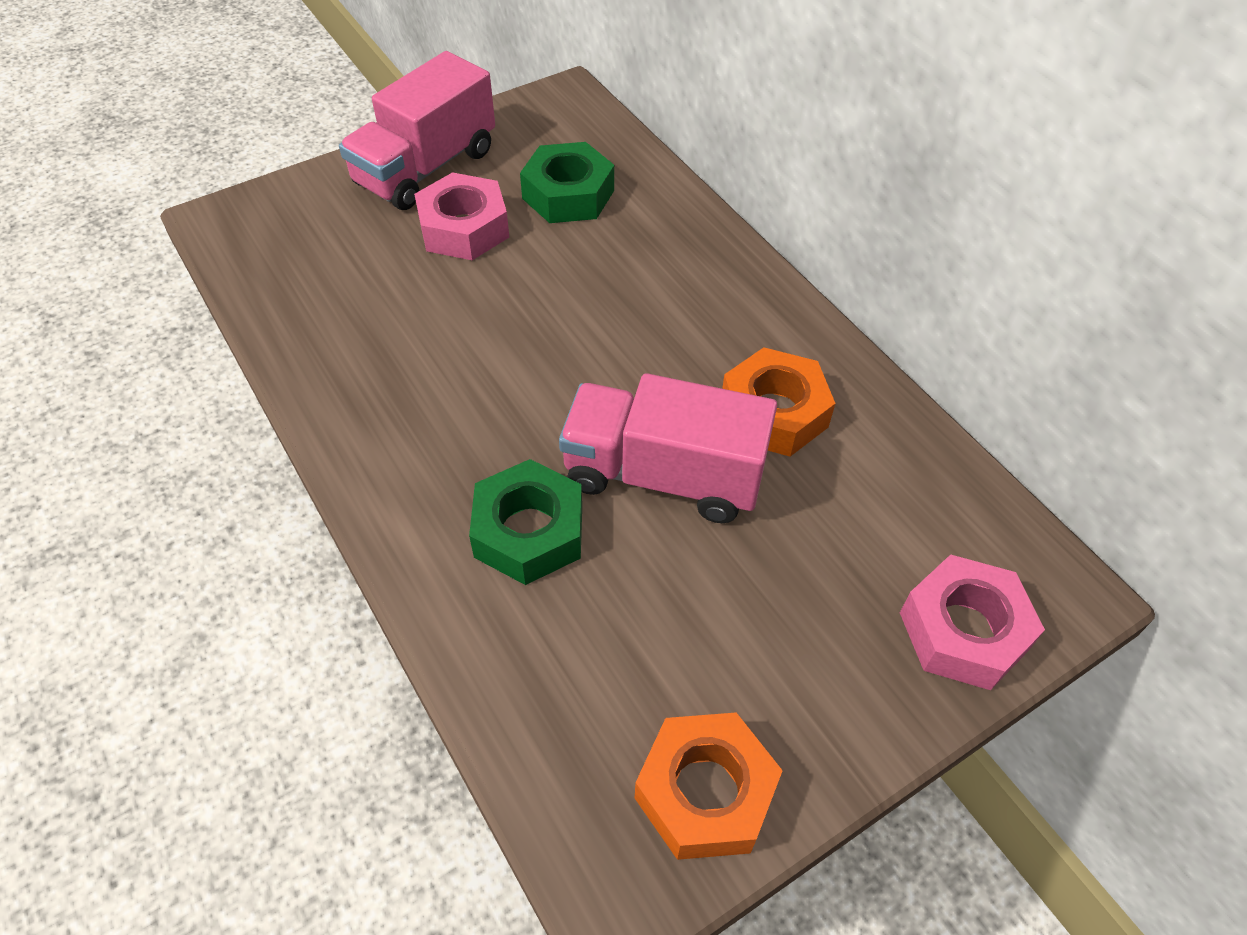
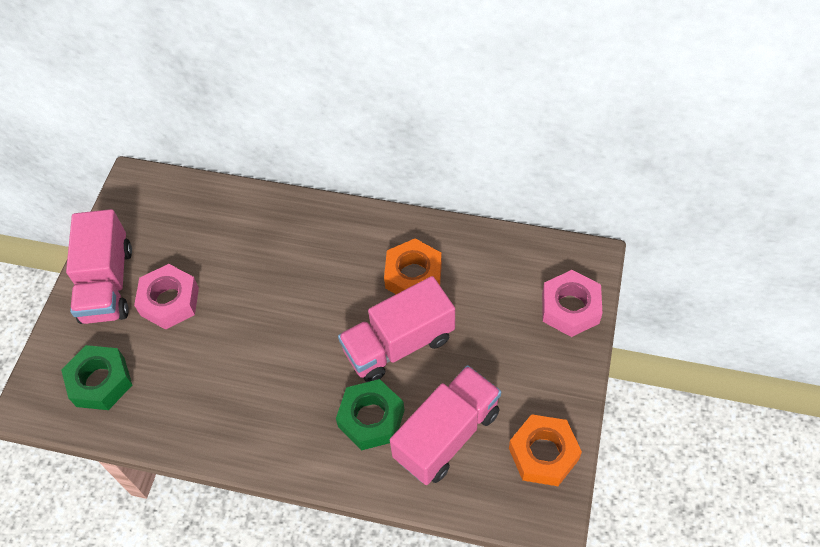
camera: 40 degrees left, 5 degrees up
green nut [520,142,614,223] -> green nut moved to [61,345,132,410]
none -> pink truck [390,365,501,485]

